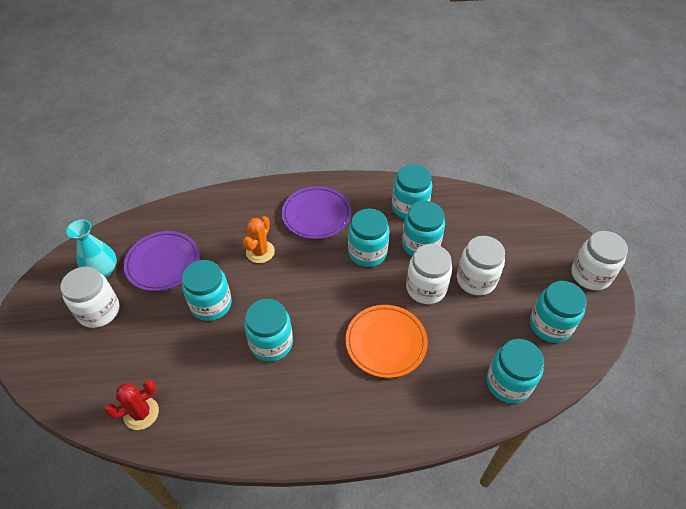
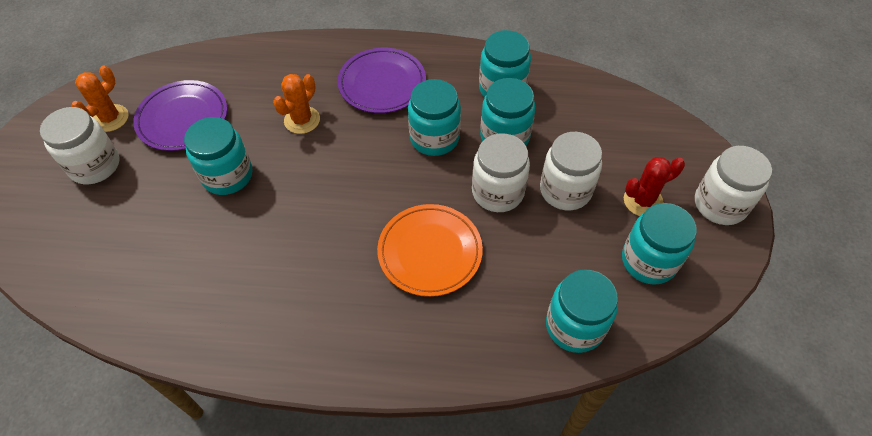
camera: 10 degrees right, 5 degrees up
turquoise vase [66,220,117,278] -> orange cactus [71,66,129,132]
red cactus [104,379,159,430] -> red cactus moved to [624,157,685,216]
turquoise jar [244,299,293,362] -> none

